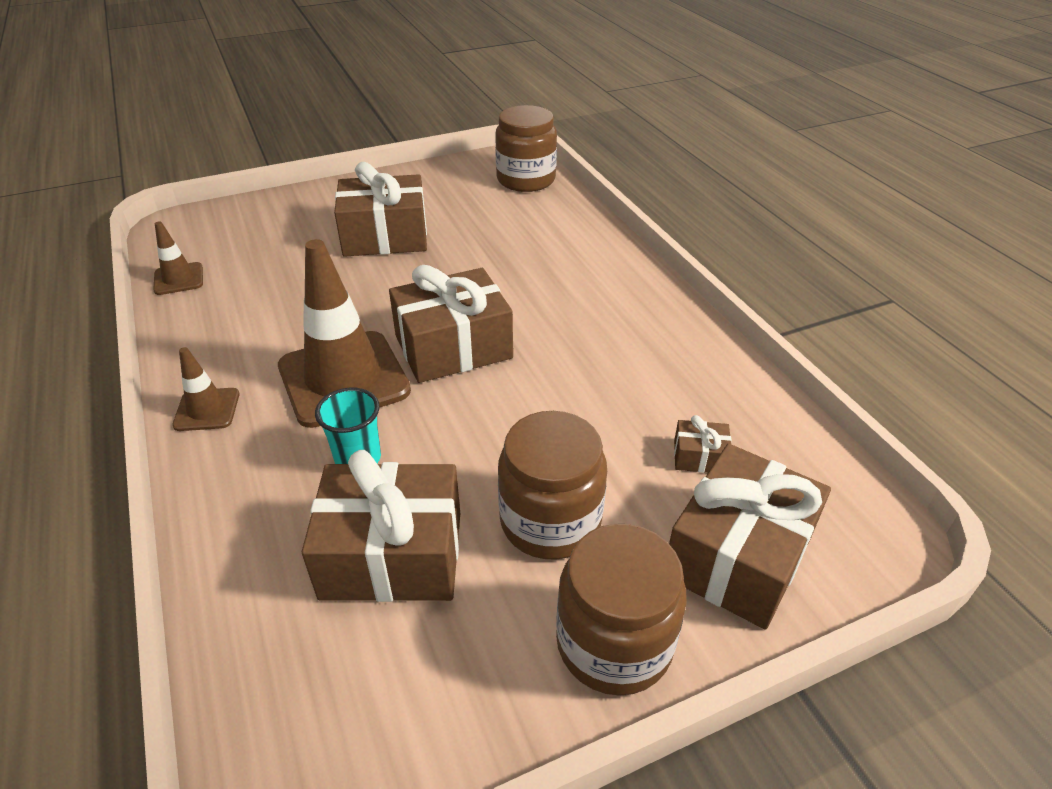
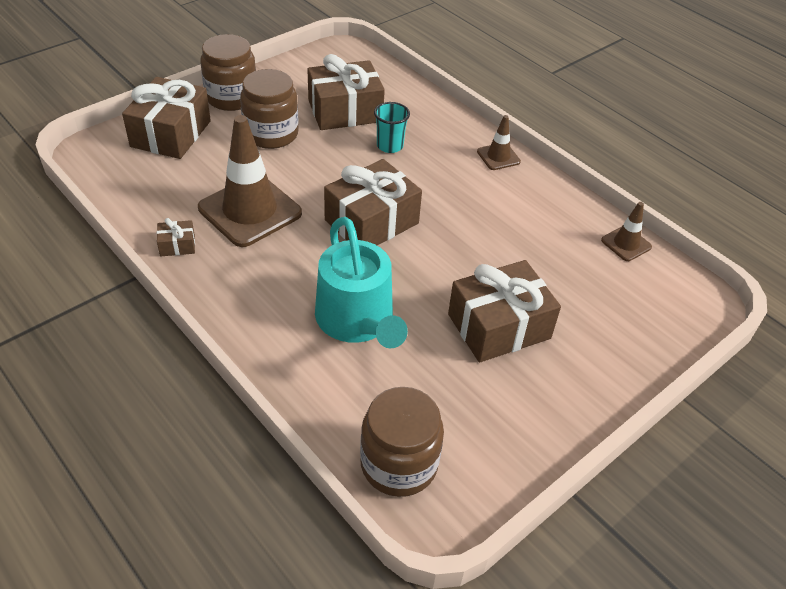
camera: 160 degrees right, 5 degrees up
brown traffic cone [278,239,411,428] -> brown traffic cone moved to [198,115,302,247]
brown gift [674,415,732,473] -> brown gift moved to [157,218,195,256]
none -> turquoise watering can [315,217,408,348]

